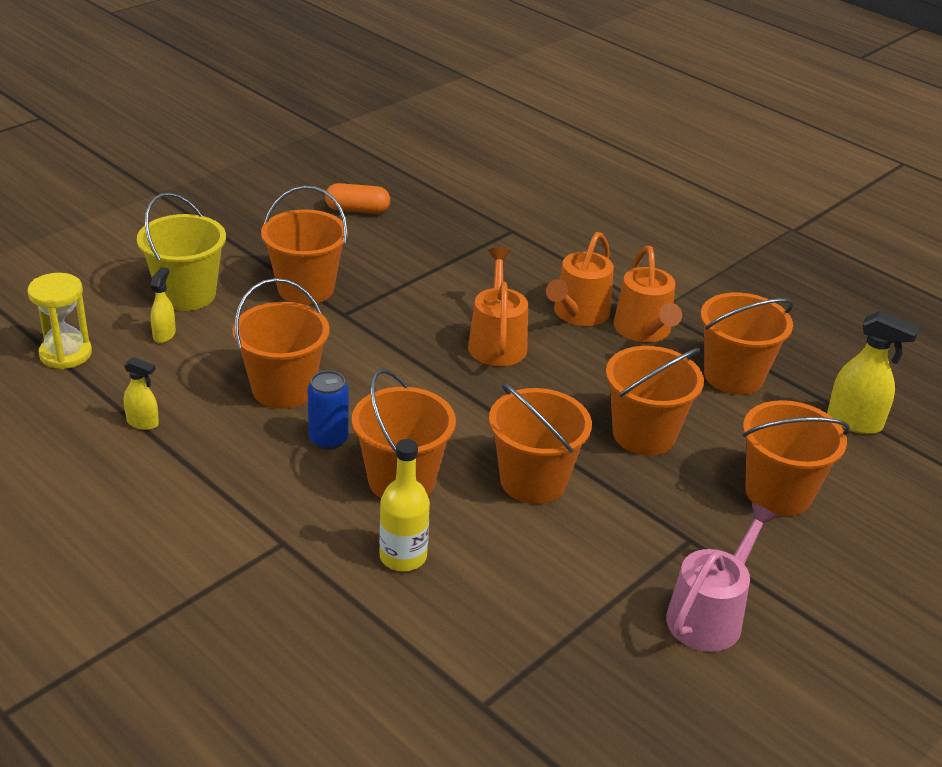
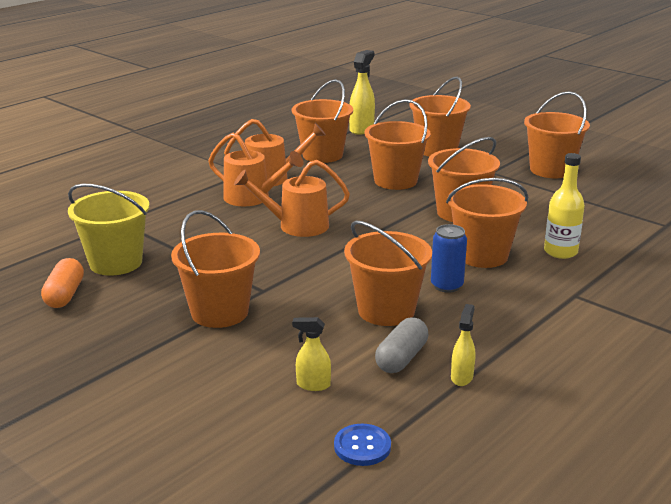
camera: 90 degrees left, 10 degrees down
yellow hourglass [27,273,92,369] -> blue button [334,424,391,466]
yellow bucket [137,193,226,311] -> yellow bucket moved to [68,184,150,276]
pink watering can [666,503,778,652] -> orange bucket [524,91,590,178]
none -> grey capsule [375,317,429,373]

